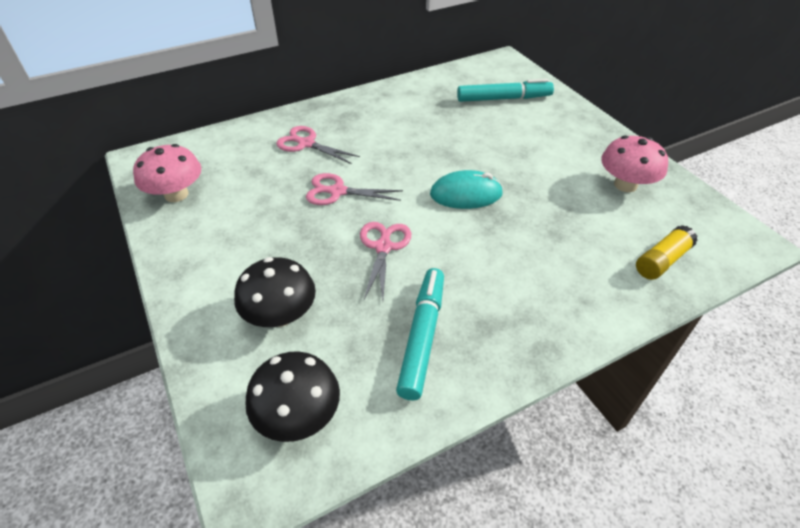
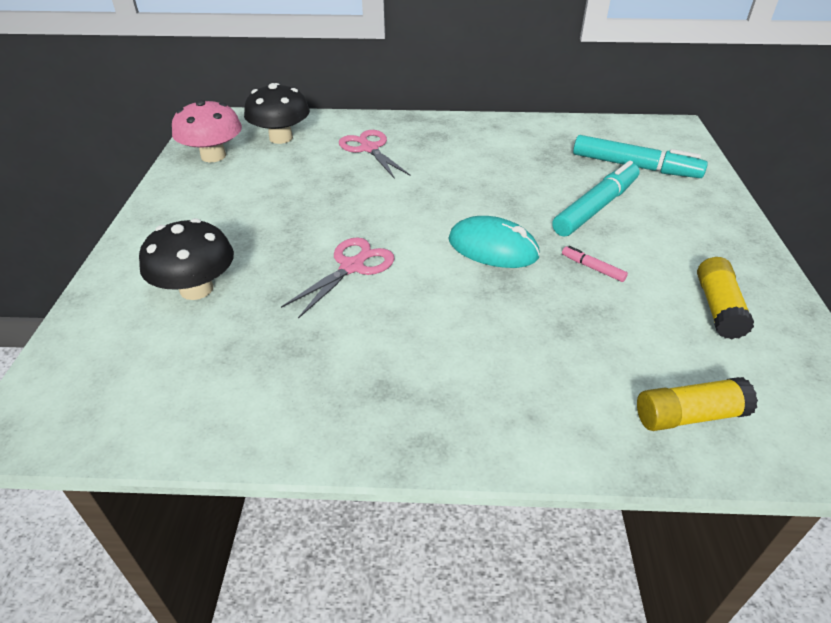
camera: 30 degrees right, 5 degrees down
black mushroom [245,351,340,442] -> black mushroom moved to [244,83,310,144]
pink scissors [306,173,403,205] -> none
turquoise marker [396,268,444,401] -> turquoise marker moved to [552,161,640,237]
pink mushroom [601,135,668,192] -> yellow glue stick [697,257,754,339]
none -> pink marker [562,246,628,282]

